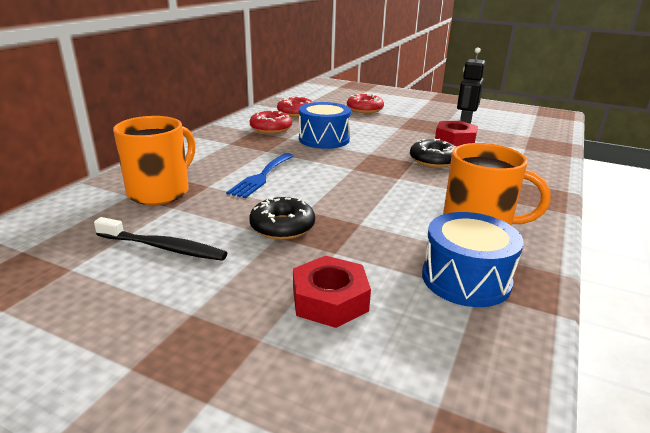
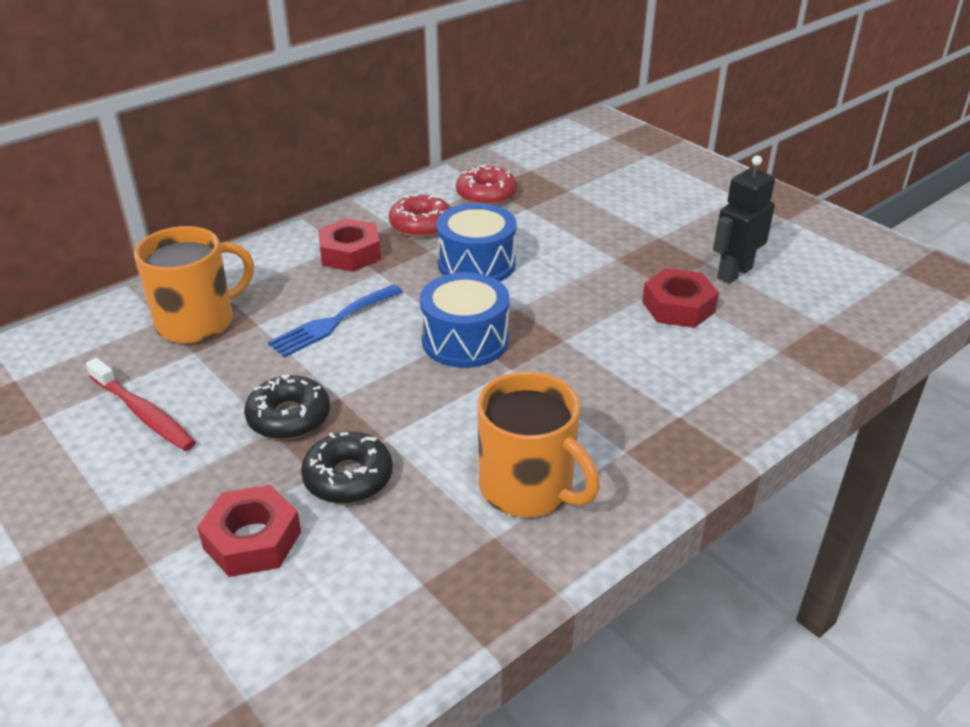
camera: 25 degrees right, 10 degrees up
black toothbrush [94,217,227,261] -> red toothbrush [86,358,196,451]
red donut [347,93,384,113] -> none
black donut [410,139,457,168] -> black donut moved to [301,432,393,504]
blue drum [422,212,524,307] -> blue drum moved to [420,272,509,368]
none -> red nut [318,218,381,272]

